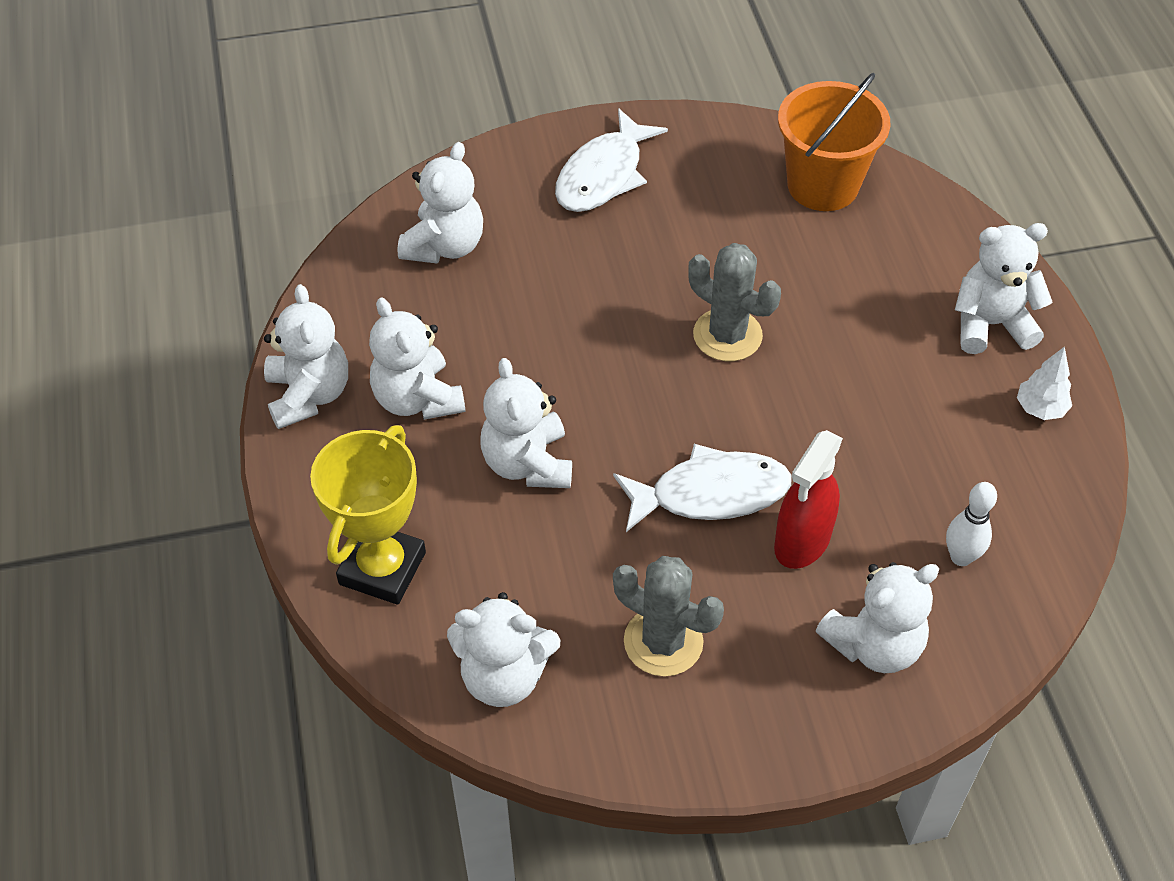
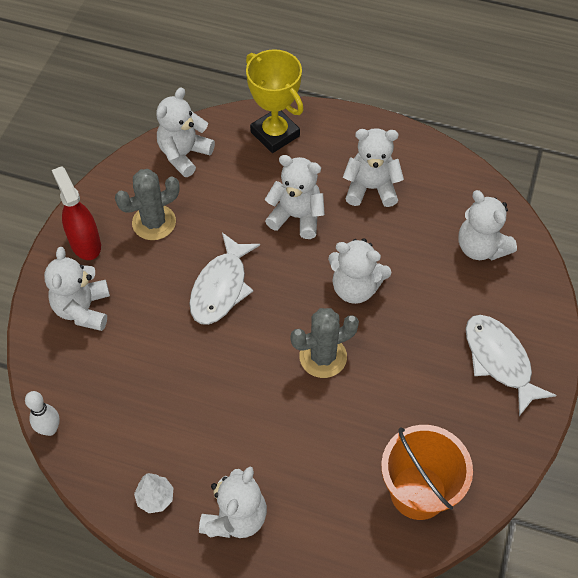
camera: 120 degrees right, 5 degrees up
white teddy bear [264,284,348,429] -> white teddy bear moved to [328,238,391,304]
red spray bottle [774,430,843,569] -> red spray bottle moved to [52,166,101,260]
white bowling pin [946,482,997,566] -> white bowling pin moved to [25,391,60,436]

